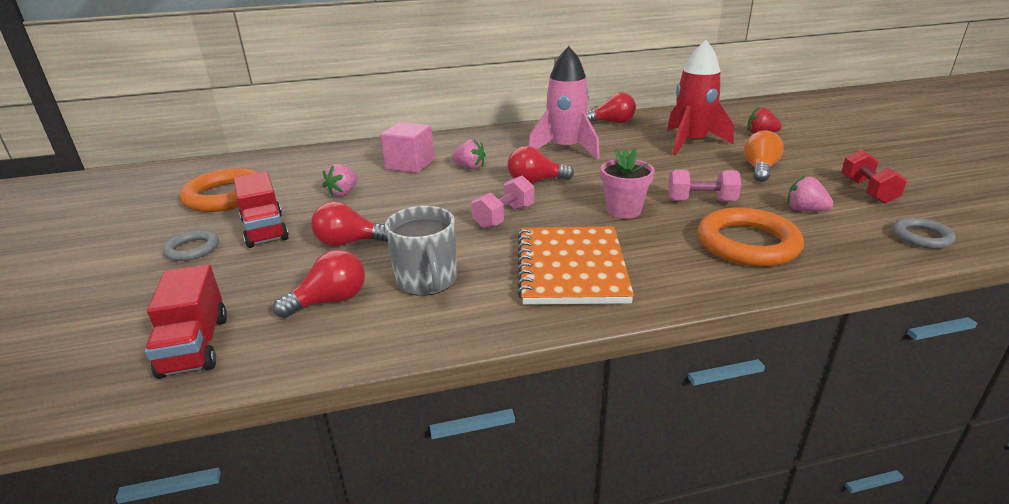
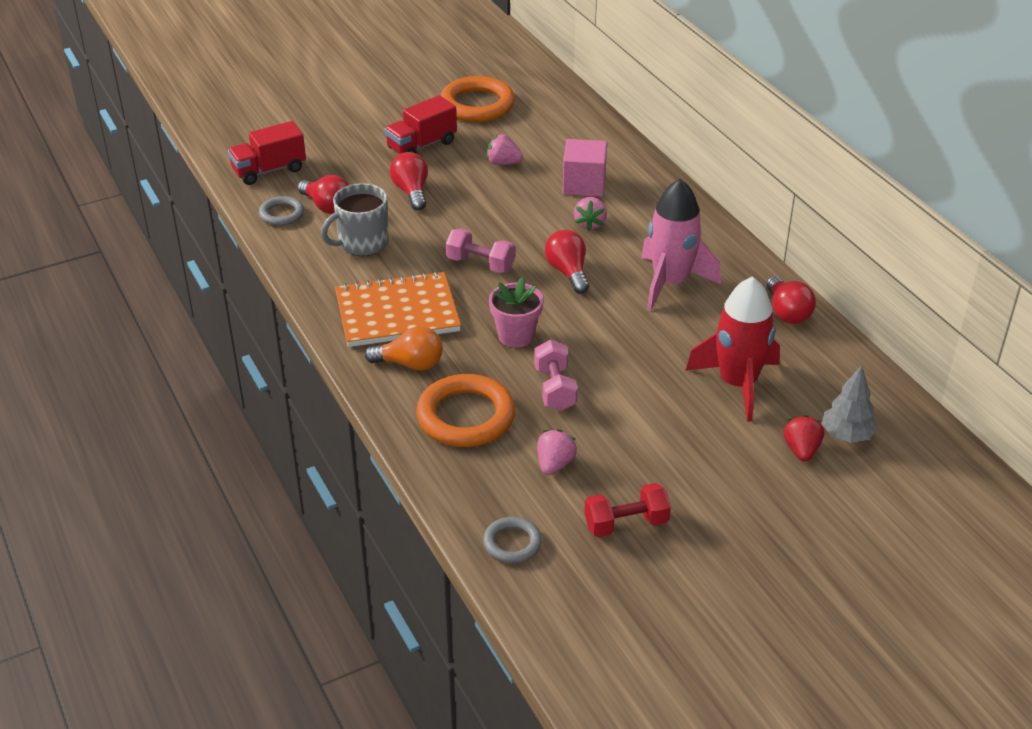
camera: 75 degrees right, 10 degrees up
grey ring [162,230,219,261] -> grey ring moved to [259,196,304,226]
orange light bulb [744,131,784,182] -> orange light bulb moved to [365,326,443,371]
none -> grey tree [822,365,878,443]

